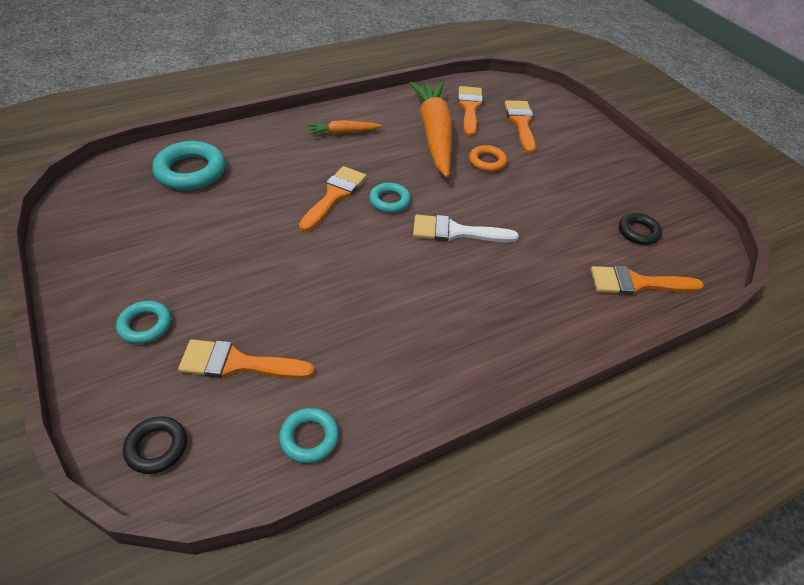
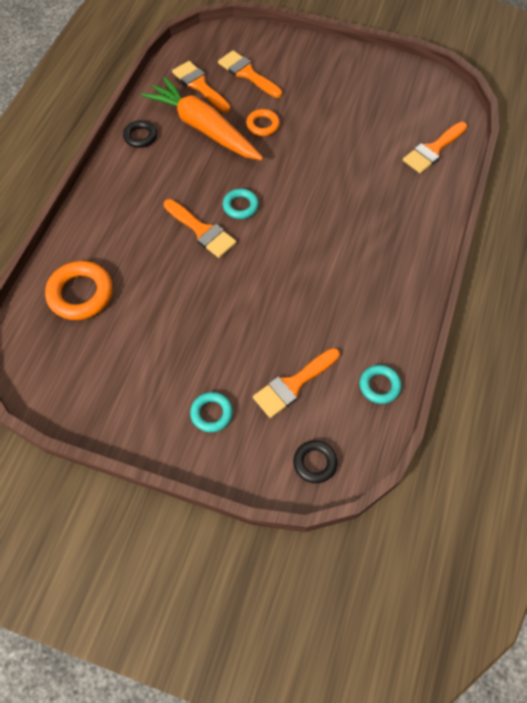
camera: 40 degrees left, 15 degrees up
turquoise ring [152,141,225,190] -> orange ring [45,261,113,320]
orange brush [299,166,367,232] -> orange brush turned 150 degrees clockwise [164,199,237,258]
orange carrot [308,120,382,135] -> none
white brush [413,215,519,242] -> none
black ring [619,213,662,245] -> black ring moved to [123,120,157,148]

